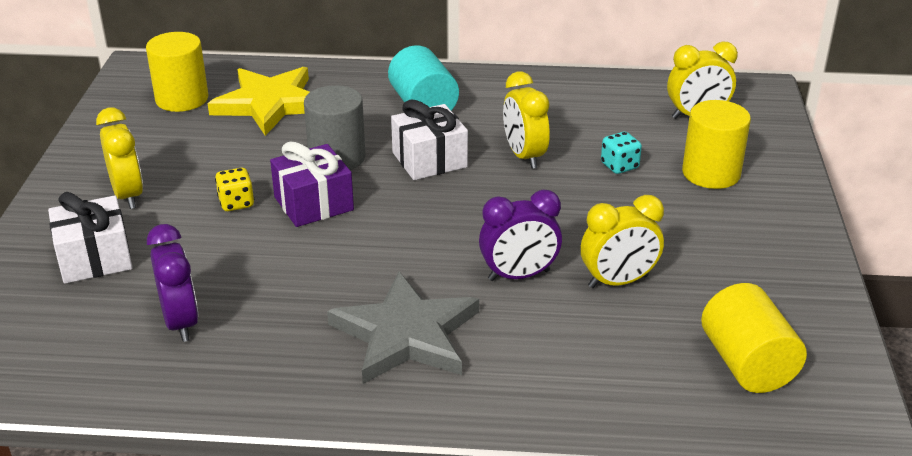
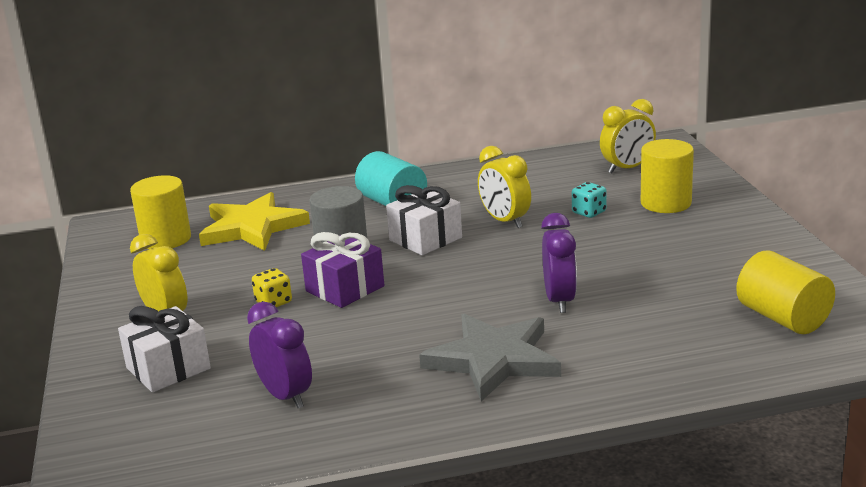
camera: 15 degrees left, 10 degrees down
purple clock [479,190,562,281] -> purple clock turned 60 degrees counterclockwise [541,213,577,313]
yellow clock [581,195,664,288] -> none

